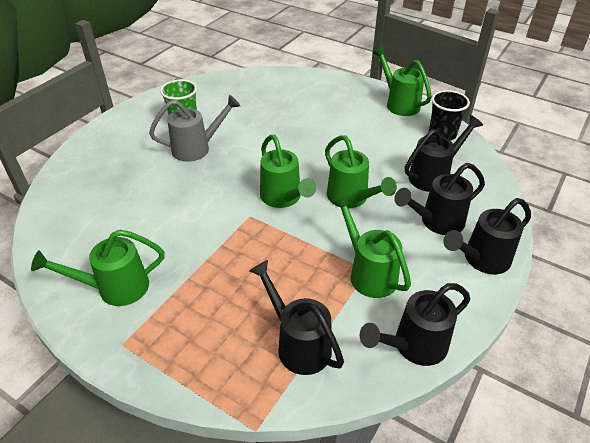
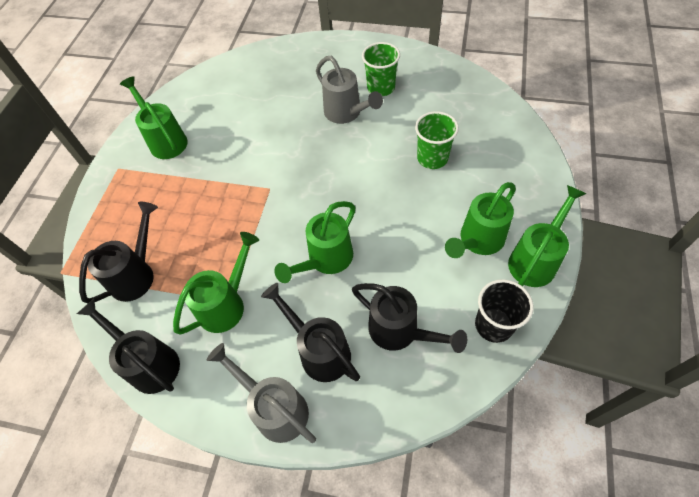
camera: 75 degrees right, 15 degrees up
green watering can [260,135,316,208] -> green watering can moved to [445,182,516,258]
black watering can [443,198,531,274] -> grey watering can [207,343,316,443]
none -> green cup [415,111,459,169]

